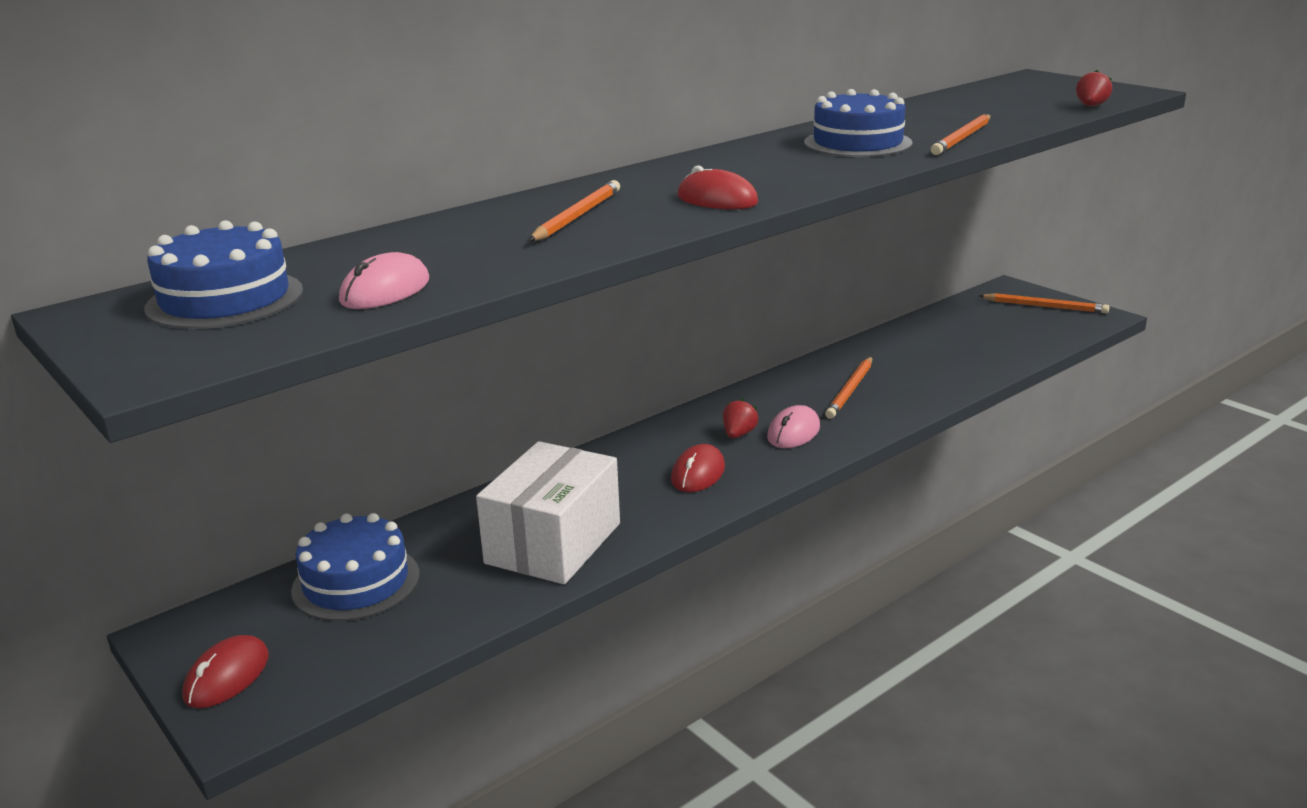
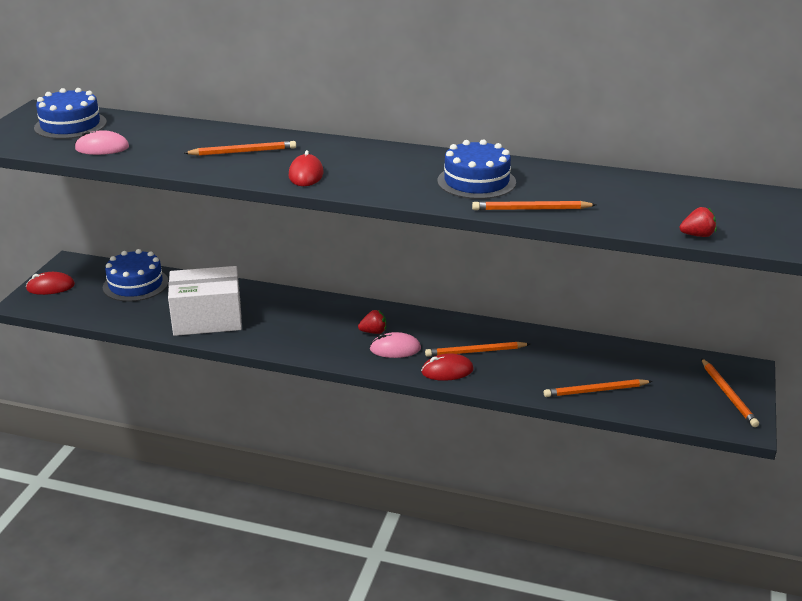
camera: 55 degrees right, 5 degrees up
red mouse [671,444,725,492] -> red mouse moved to [421,353,474,381]
none -> orange pencil [544,379,653,397]

